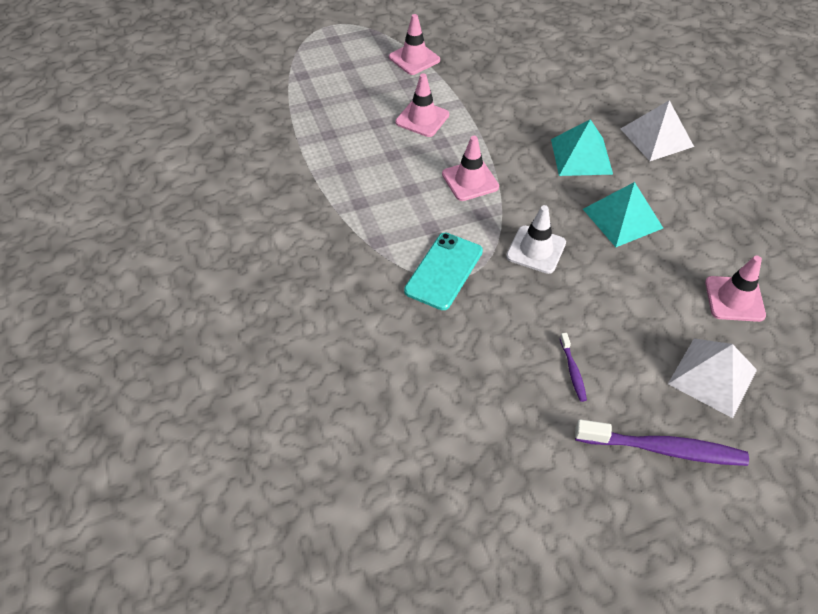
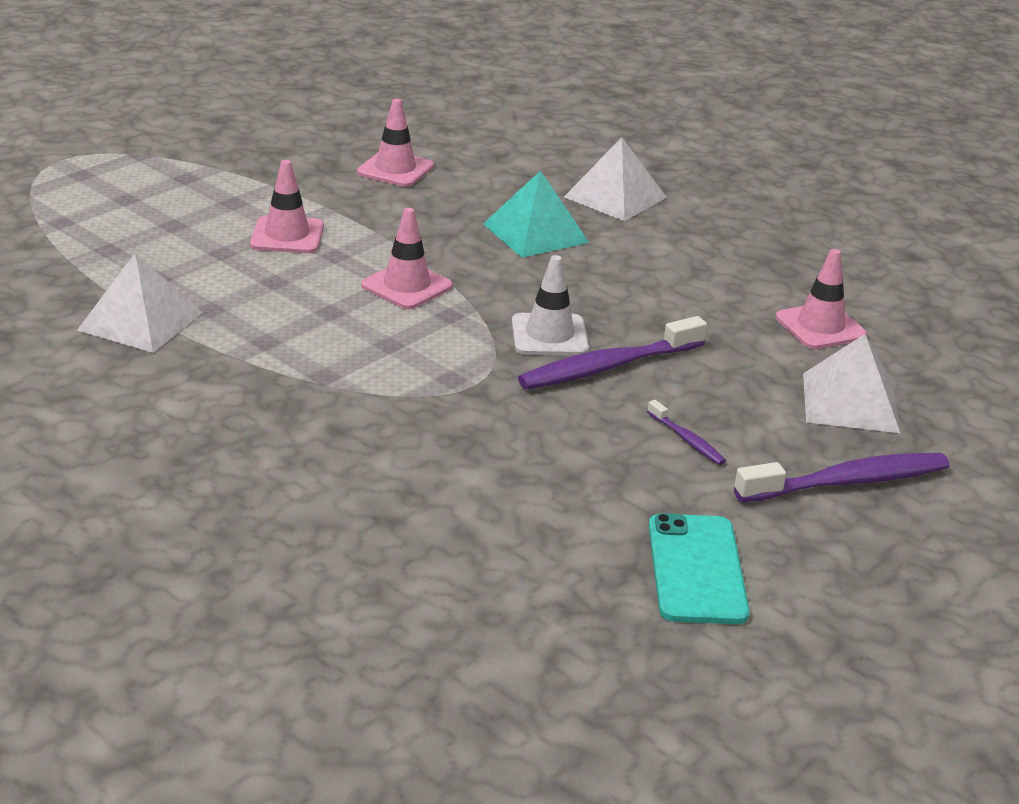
camera: 30 degrees left, 20 degrees down
pink traffic cone [389,14,440,75] -> pink traffic cone moved to [357,99,434,187]
turquoise phone [404,233,483,310] -> turquoise phone moved to [649,513,750,624]
turquoise pyramid [583,182,663,247] -> none
none -> white pyramid [77,253,203,353]
none -> purple toothbrush [518,316,707,389]

